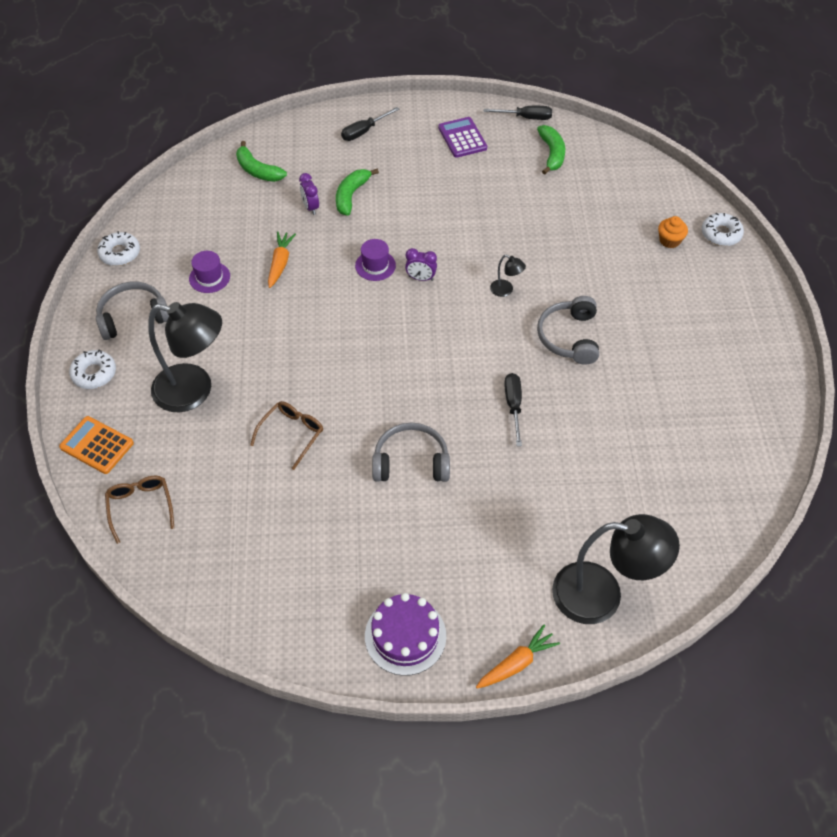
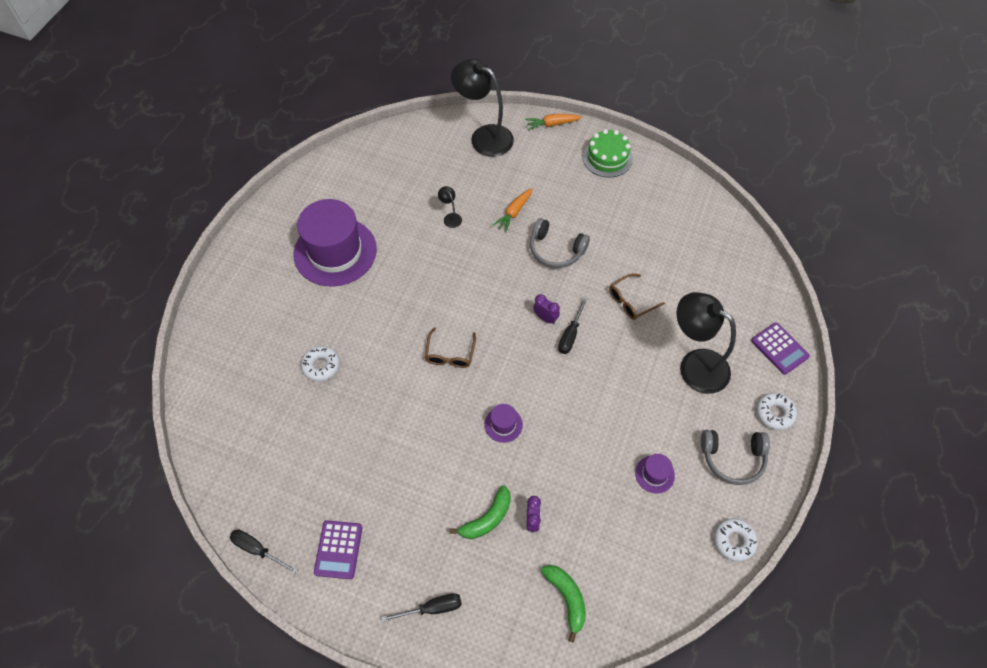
camera: 155 degrees left, 5 degrees up
orange calculator [59,416,134,474] -> purple calculator [751,322,810,375]
brown glasses [105,476,174,544] -> brown glasses moved to [425,327,476,368]
orange carrot [268,231,296,288] -> orange carrot moved to [493,188,533,232]
purple cake [365,593,446,676] -> green cake [583,129,633,177]
purple clock [405,248,437,281] -> purple clock moved to [533,294,560,324]
black lamp [490,255,526,297] -> black lamp moved to [438,186,462,228]
black screwdriver [504,373,522,446] -> black screwdriver moved to [558,297,588,354]
green banana [537,125,565,175] -> none
grey headphones [537,296,599,365] -> none
orange cupcake [658,216,688,248] -> none
white donut [702,213,744,246] -> white donut moved to [301,346,340,381]
none -> purple hat [293,199,377,287]

